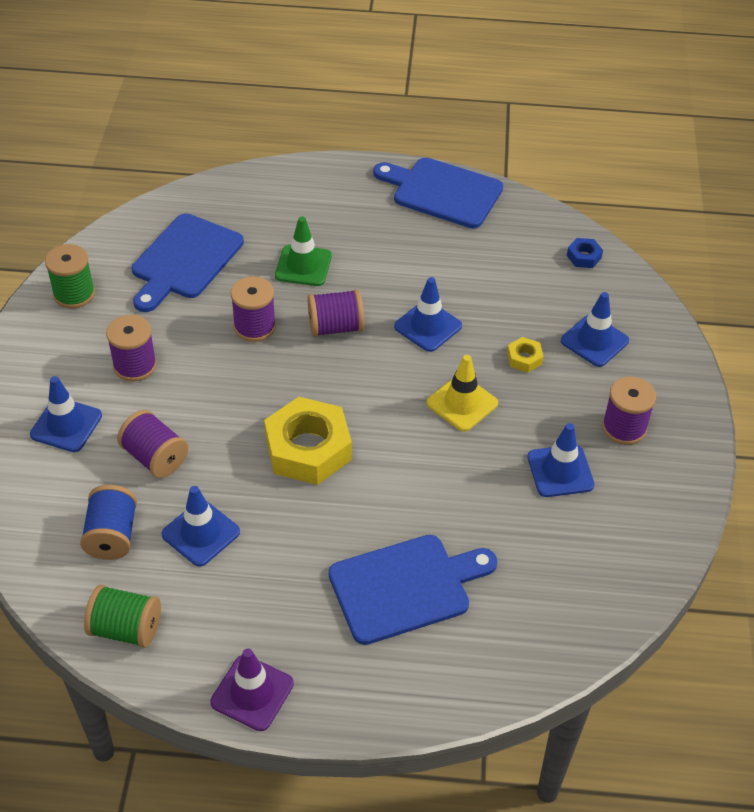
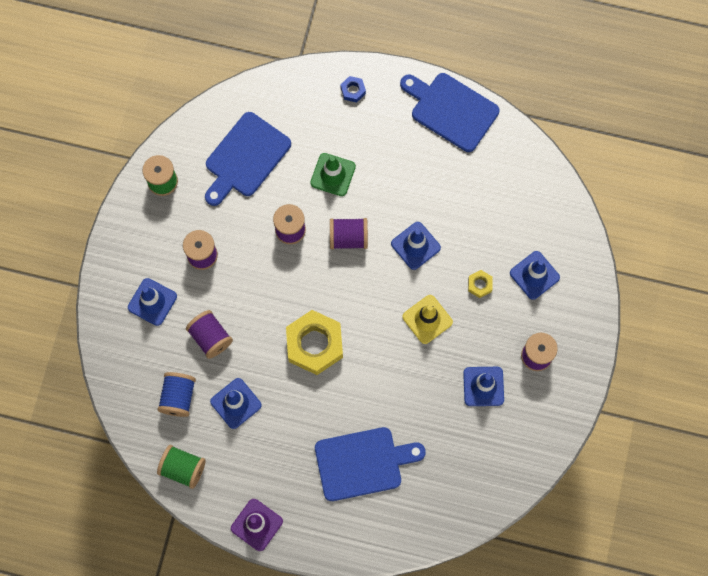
camera: 10 degrees right, 25 degrees up
blue nut [567,238,603,268] -> blue nut moved to [341,76,366,103]

